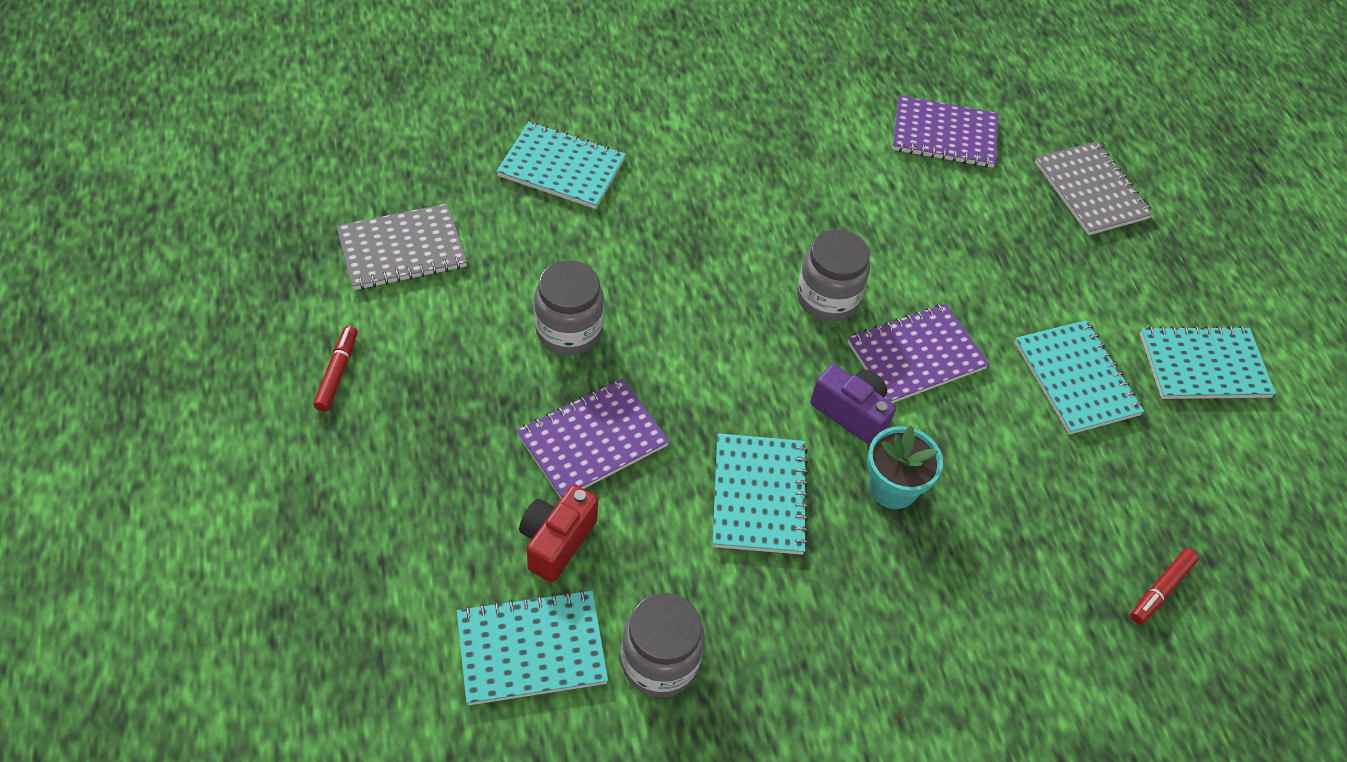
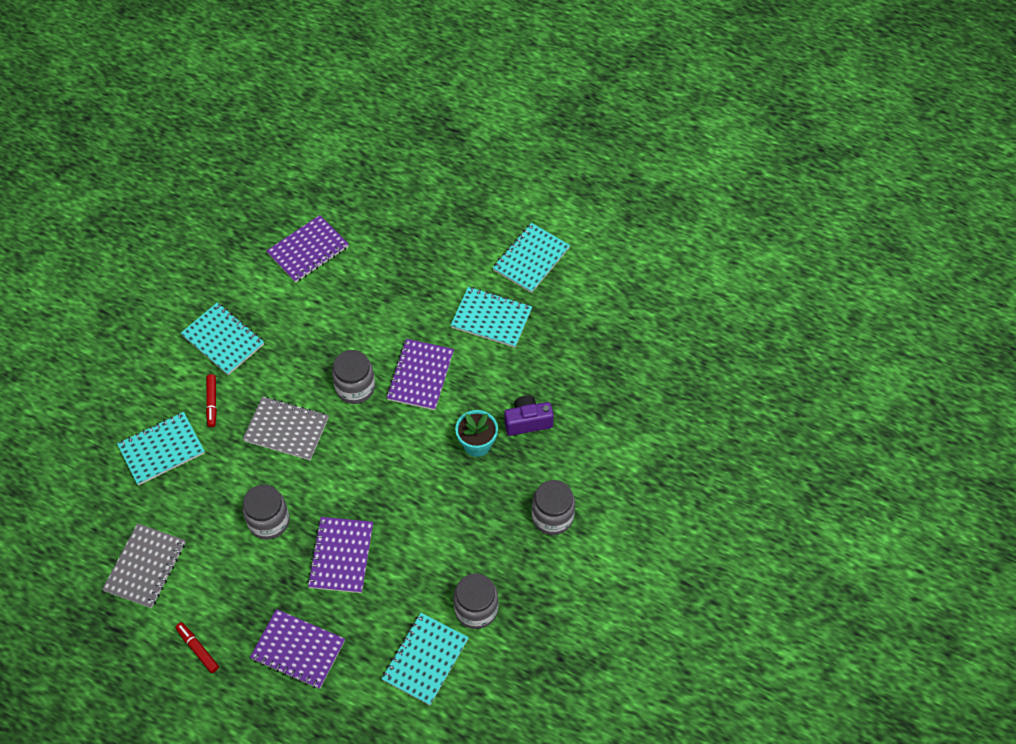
camera: 45 degrees left, 5 degrees up
red camera [519,485,598,583] -> none
turquoise notebook [712,433,808,555] -> turquoise notebook moved to [181,302,264,375]
purple camera [810,364,896,445] -> purple camera moved to [504,395,554,436]
grey notebook [1035,141,1154,235] -> grey notebook moved to [243,396,329,460]
red marker [1130,548,1199,624] -> red marker moved to [206,374,217,427]
none -> purple notebook [250,609,345,689]
none -> grey jar [532,480,575,535]

